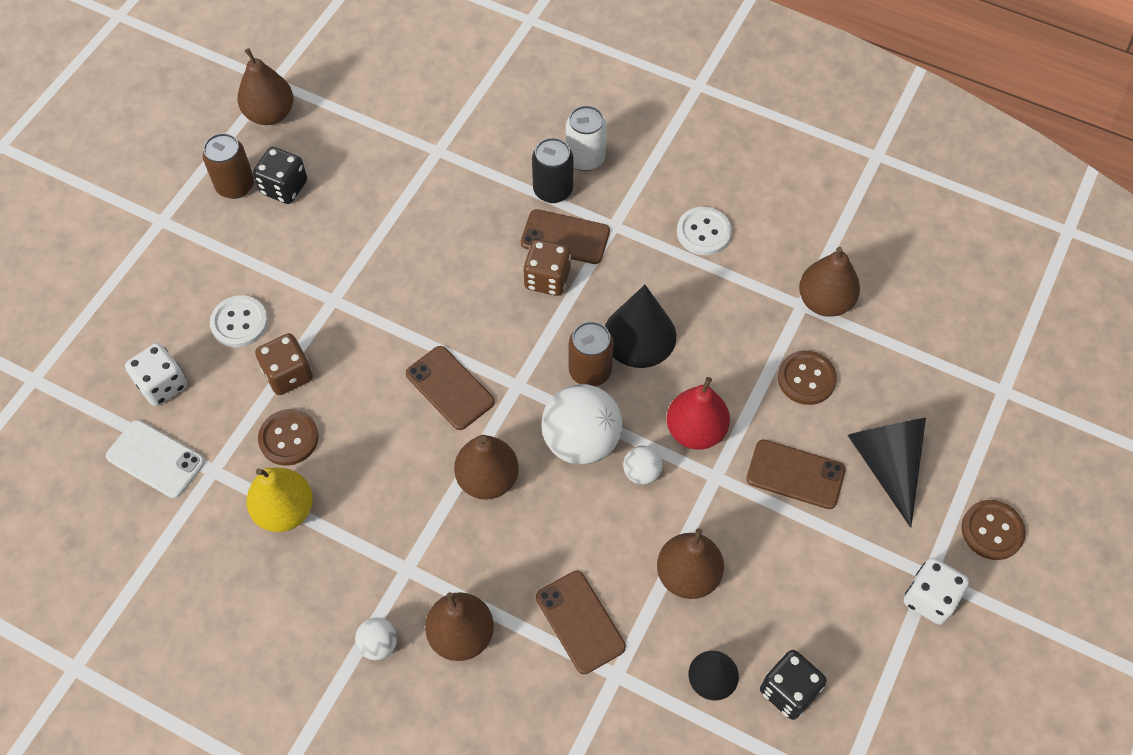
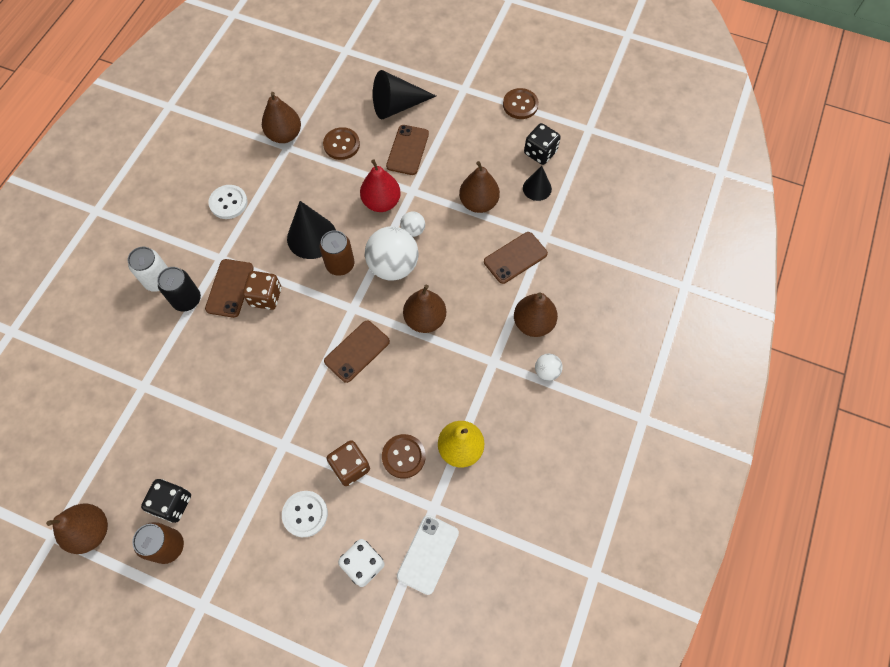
camera: 95 degrees left, 5 degrees up
white dice [904,558,969,625] -> none
brown button [961,500,1026,560] -> brown button moved to [503,88,539,119]

